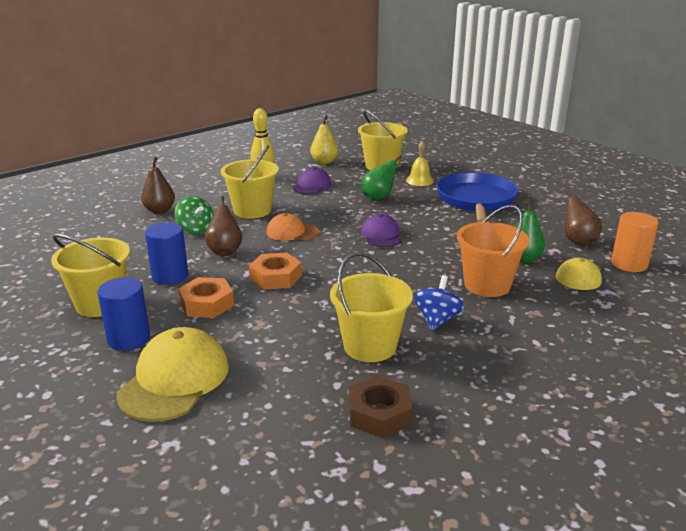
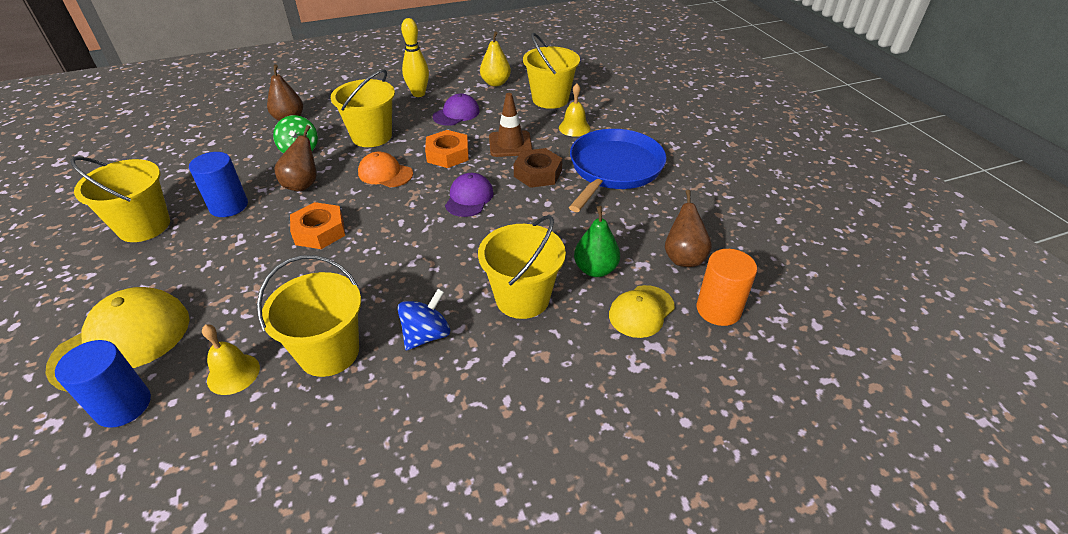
camera: 20 degrees right, 15 degrees up
blue cylinder [97,277,150,351] -> blue cylinder moved to [55,340,151,428]
orange nut [178,277,234,318] -> orange nut moved to [425,130,469,168]
brown nut [349,376,413,438] -> brown nut moved to [514,148,562,188]
green pear [361,155,402,201] -> brown traffic cone [489,93,533,157]
orange bucket [457,205,530,297] -> yellow bucket [478,215,566,319]
none -> yellow bell [202,324,260,395]

